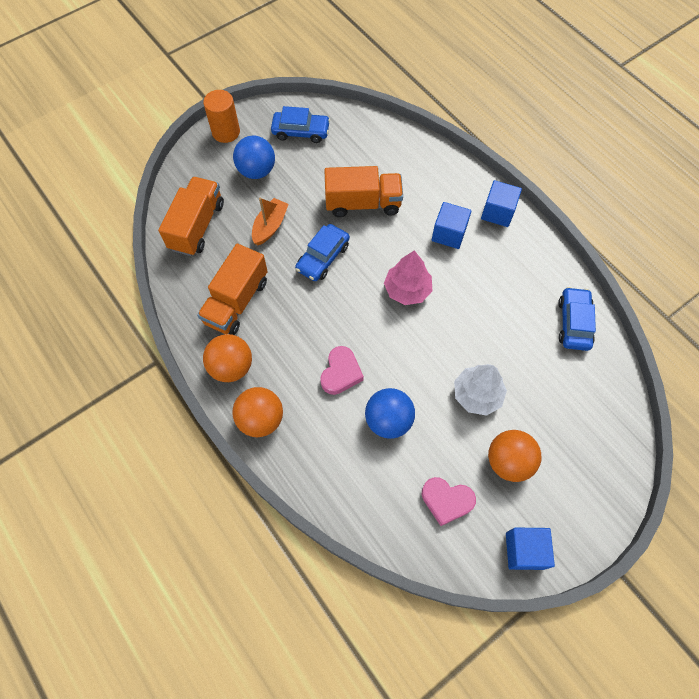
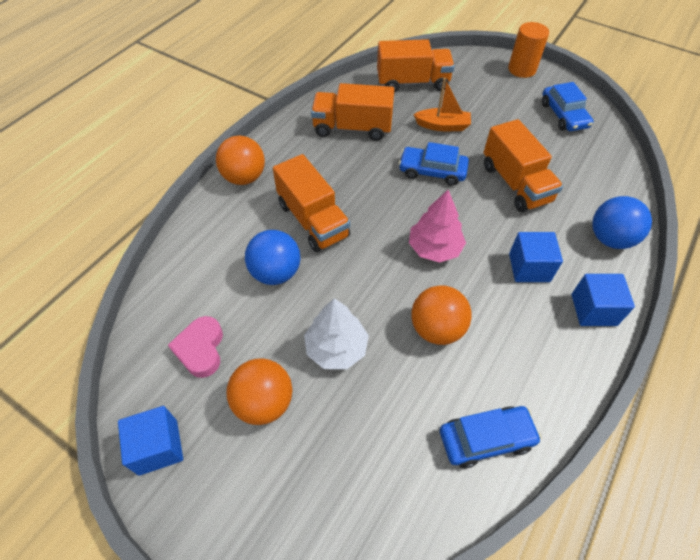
camera: 70 degrees right, 10 degrees down
orange ball [203,334,252,382] -> orange ball moved to [411,285,472,345]
blue ball [233,136,275,179] -> blue ball moved to [592,196,652,249]
pink heart [320,346,364,395] -> orange truck [273,154,350,252]

